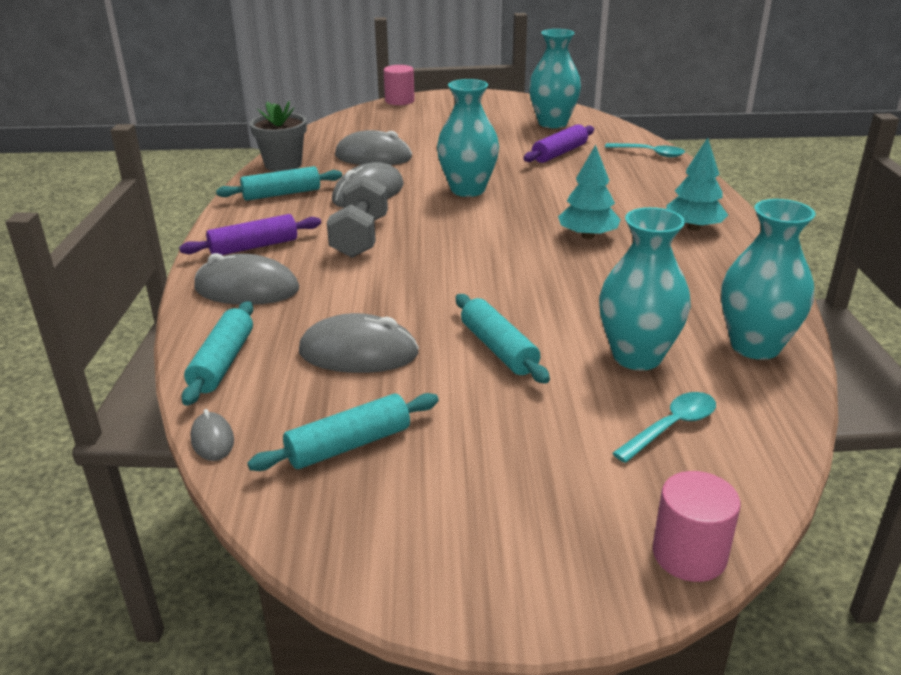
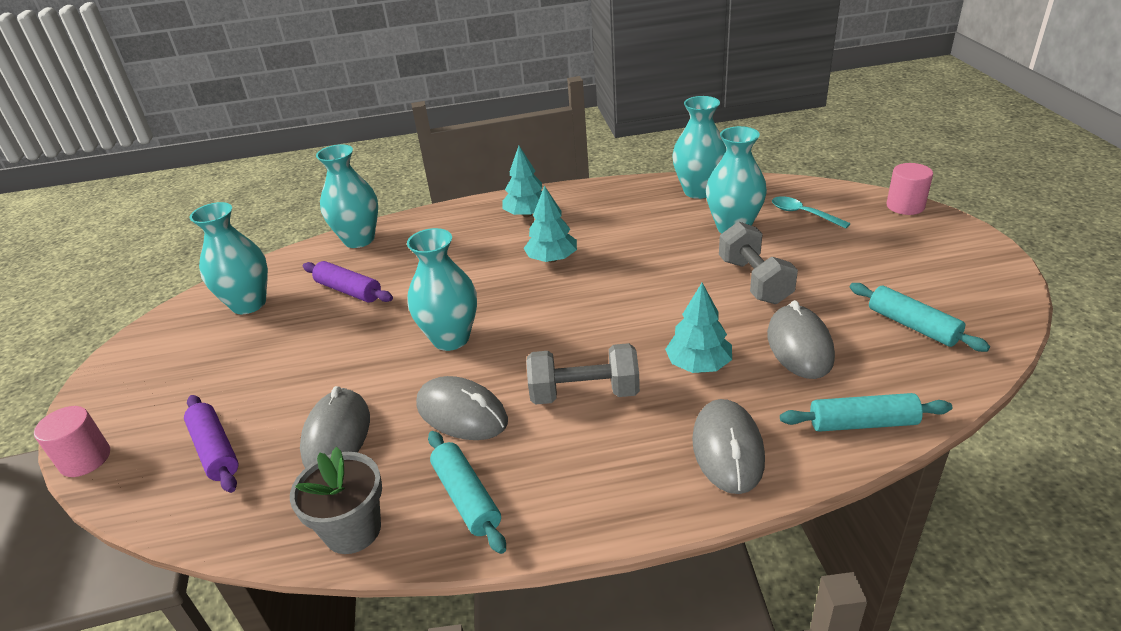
camera: 95 degrees left, 5 degrees up
purple rolling pin [179,214,321,255] -> purple rolling pin moved to [184,395,239,493]
grey mouse [190,409,234,461] -> none
turquoise rolling pin [456,294,550,384] -> grey dumbbell [719,222,798,304]
turquoise spoon [605,143,685,157] -> turquoise vase [316,144,378,248]
none -> turquoise tree [665,283,732,373]

